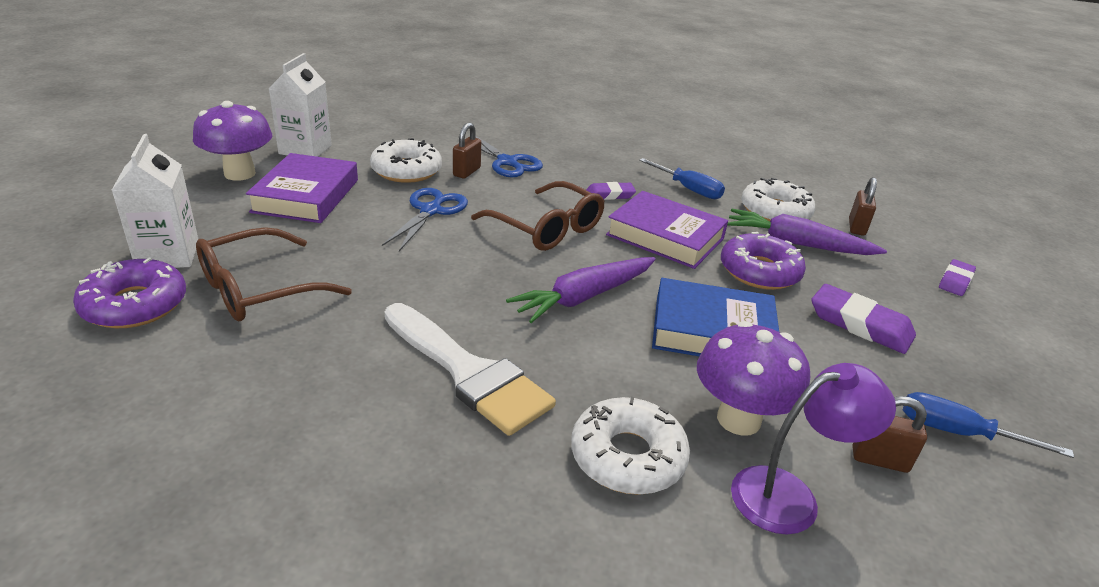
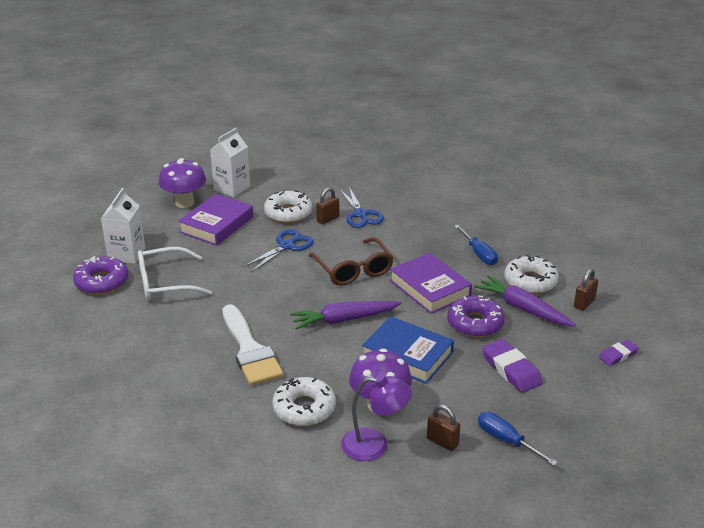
camera: 25 degrees right, 0 degrees up
brown glasses [196,227,352,321] -> white glasses [138,247,212,300]
purple eraser [586,182,636,200] -> none

